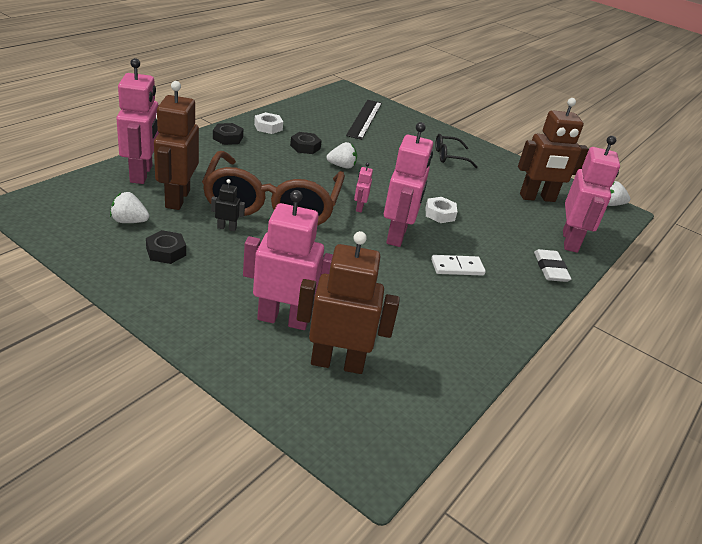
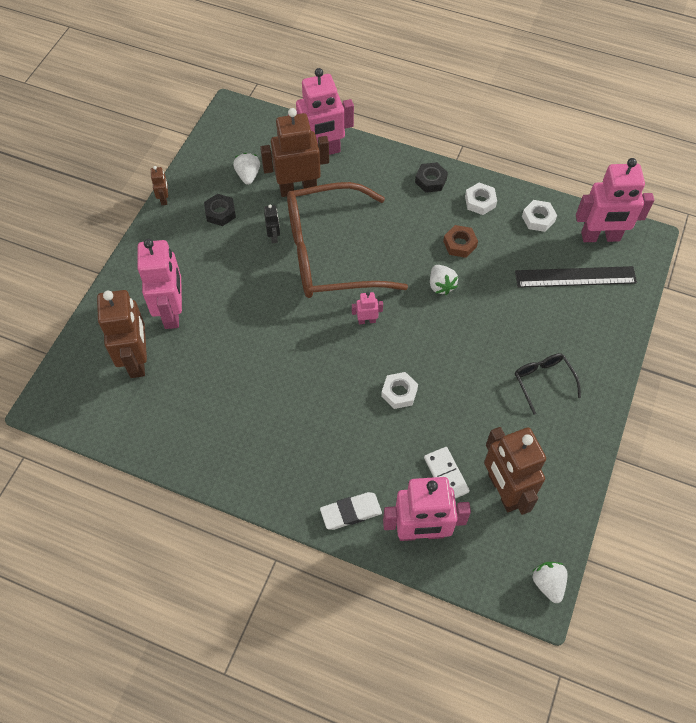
camera: 80 degrees right, 25 degrees up
black nut [290,132,322,154] -> brown nut [443,225,478,258]
pink robot [384,122,433,247] -> pink robot moved to [576,158,654,242]
white domino [431,255,486,276] -> white domino moved to [424,447,470,499]
none -> brown robot [151,166,168,205]
none -> white nut [522,200,557,232]

